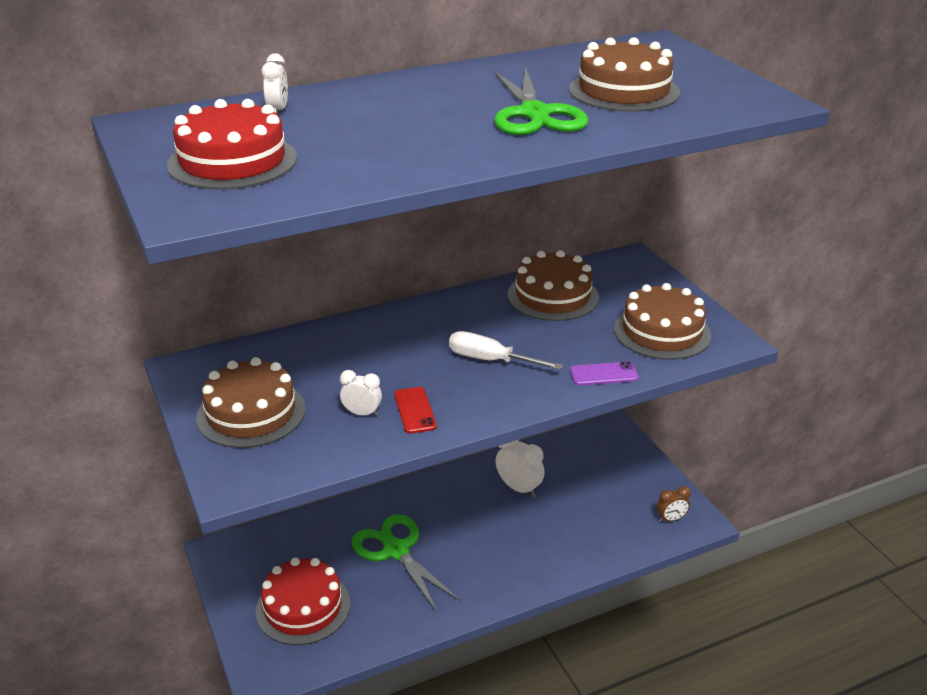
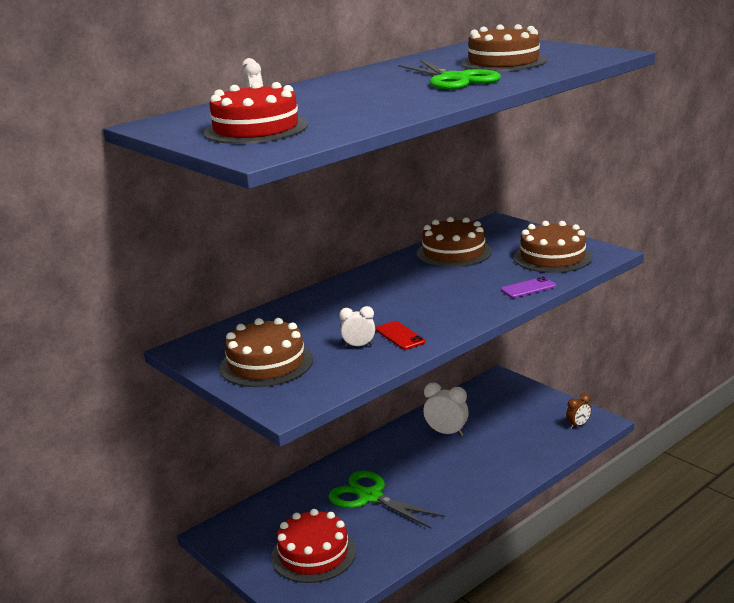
camera: 15 degrees left, 10 degrees down
white screwdriver [449,331,563,370] -> none

